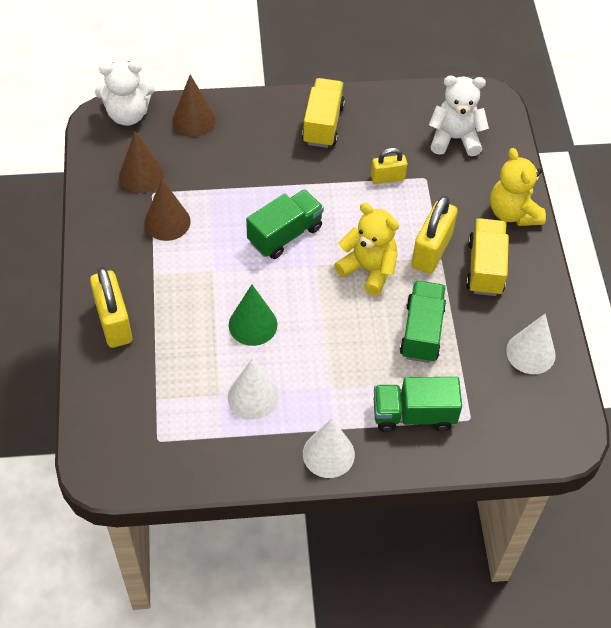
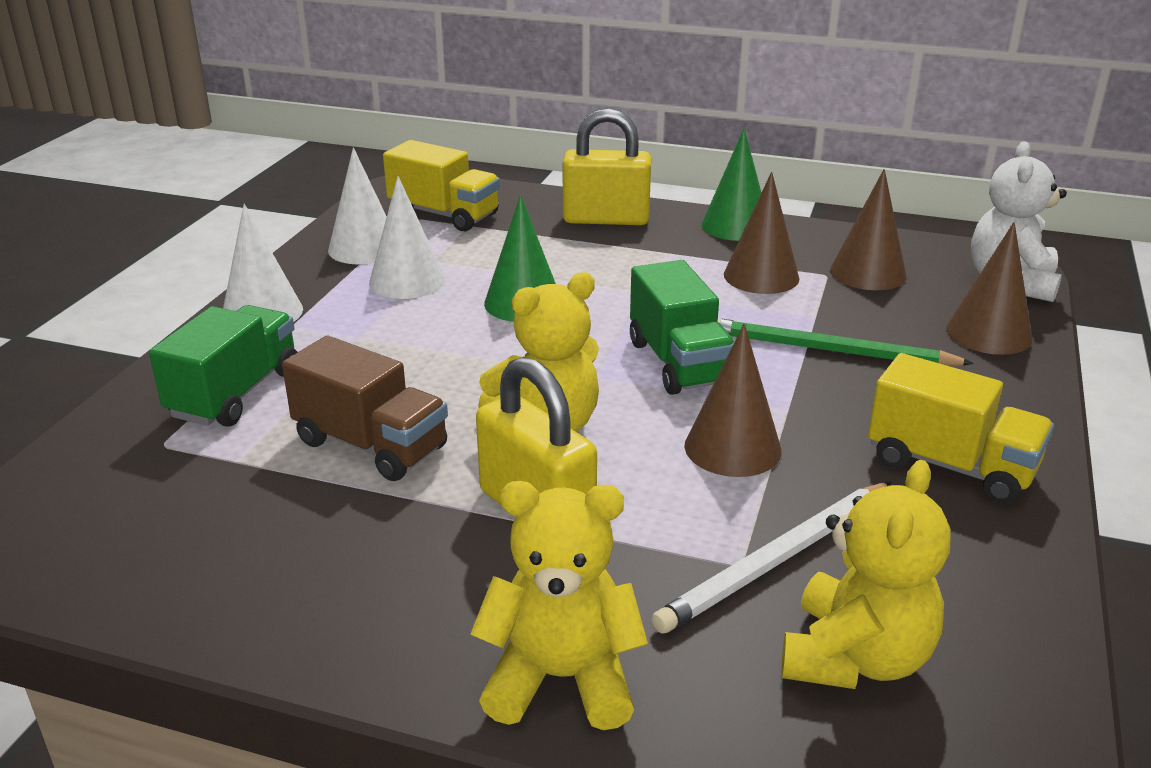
camera: 115 degrees right, 25 degrees down
yellow padlock [371,148,407,184] -> none
green truck [400,281,446,363] -> brown truck [282,336,448,481]
white teddy bear [429,76,489,156] -> yellow teddy bear [781,460,951,689]
yellow truck [466,218,509,296] -> yellow truck moved to [383,140,500,231]
white cone [506,314,556,374] -> white cone moved to [328,148,387,264]
none -> white pencil [652,482,892,634]
none -> brown cone [685,324,781,477]
none -> green cone [702,128,762,241]
none -> green pencil [718,319,974,366]

